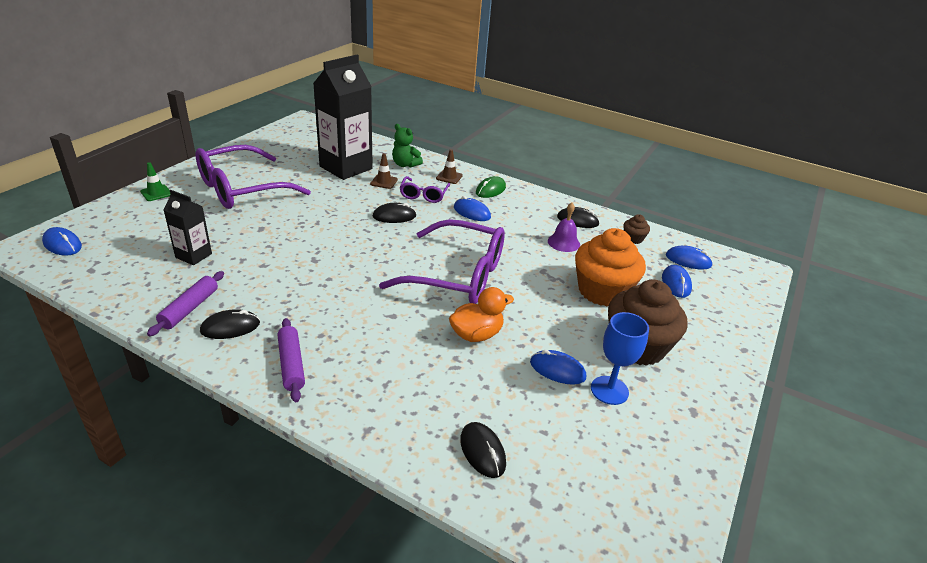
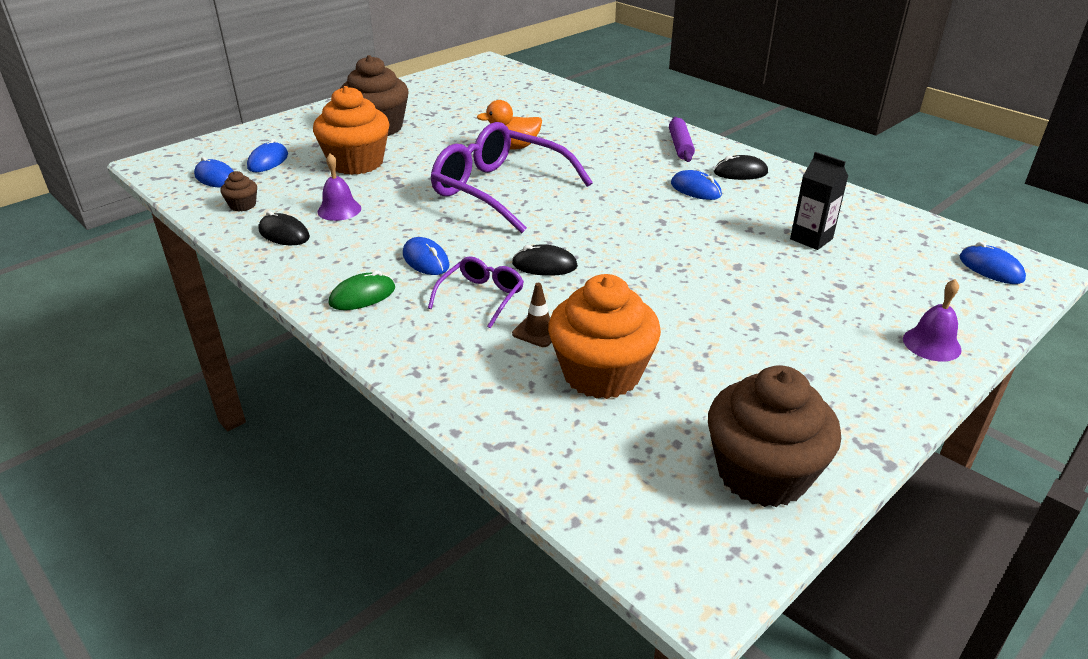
camera: 160 degrees left, 0 degrees up
green traffic cone [140,162,171,201] -> purple bell [903,279,962,362]
purple rolling pin [147,271,224,336] -> none
purple glasses [195,145,311,209] -> none
black carton [313,55,373,180] -> orange cupcake [548,274,661,399]
green teddy bear [392,124,423,167] -> none
brown traffic cone [436,149,463,184] -> none
black mouse [460,422,506,478] -> none
blue mouse [530,350,586,385] -> blue mouse moved to [671,170,722,200]
blue goblet [591,312,649,405] -> none
none -> brown cupcake [708,365,841,507]

